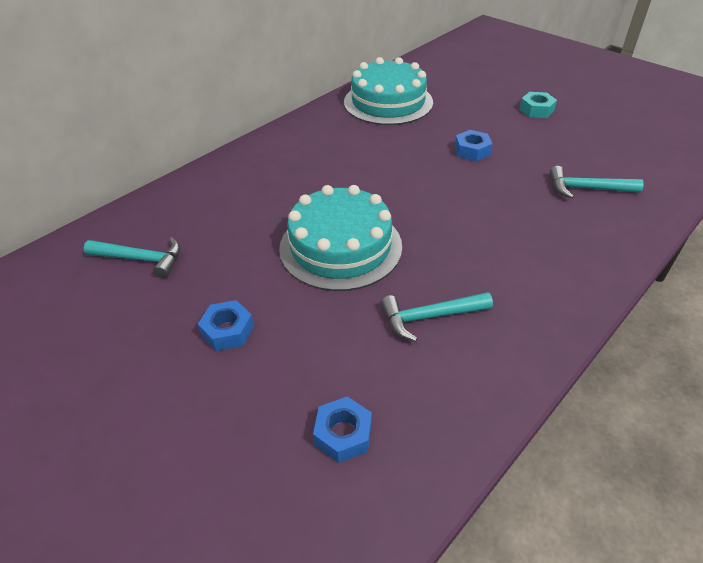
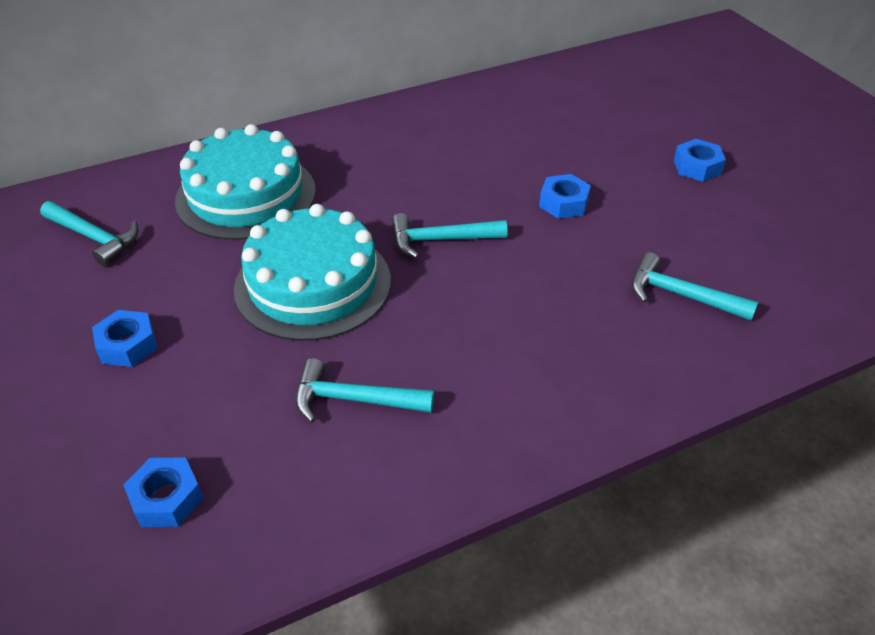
camera: 20 degrees right, 0 degrees up
turquoise cake [344,57,433,125] -> turquoise cake moved to [175,124,316,240]
turquoise nut [520,92,557,118] -> blue nut [674,139,726,182]
none -> turquoise hammer [392,213,508,258]

